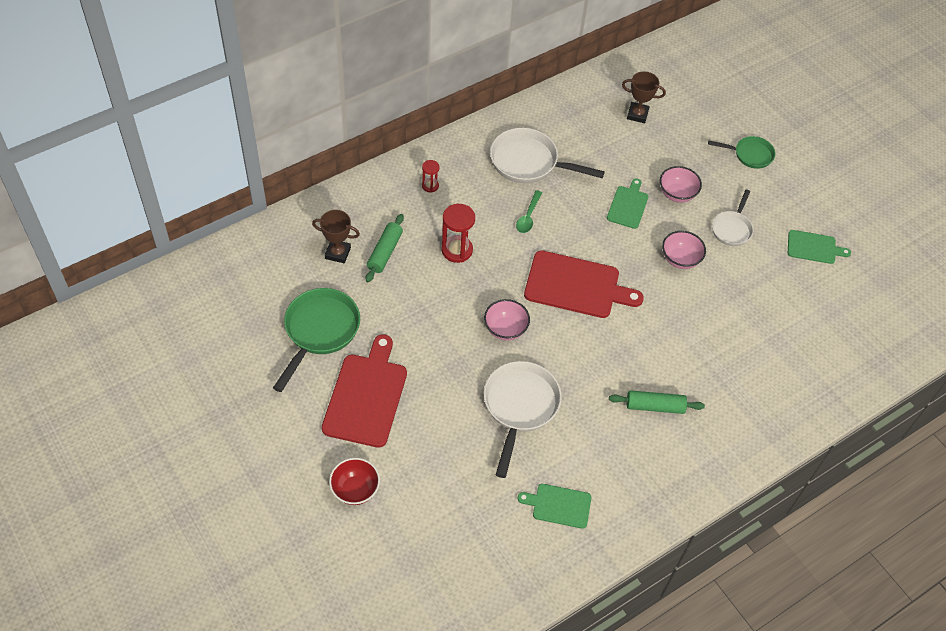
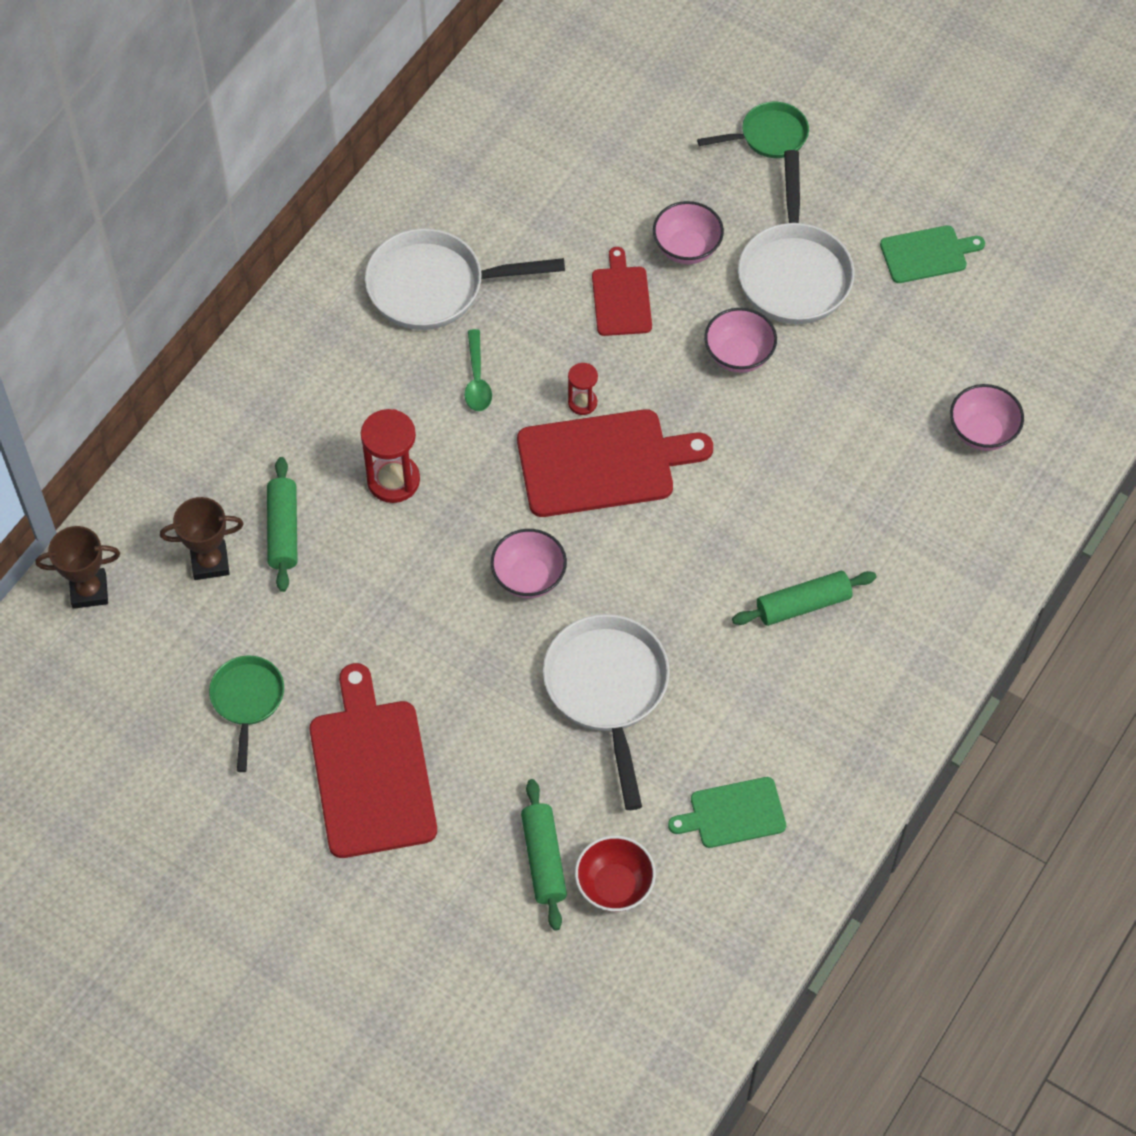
camera: 20 degrees left, 5 degrees up
green pan [273,288,360,392] -> green pan [209,655,284,772], size x0.59
red bowl [329,458,380,505] -> red bowl moved to [575,835,656,912]
red hourglass [422,160,439,193] -> red hourglass moved to [568,363,598,415]
green cutting board [607,178,649,229] -> red cutting board [592,247,652,336]
brown trophy [622,72,666,123] -> brown trophy moved to [36,526,120,609]
white pan [712,189,753,246] -> white pan [738,150,855,324], size x1.69
none -> green rolling pin [521,779,567,931]
none -> pink bowl [950,384,1024,451]

